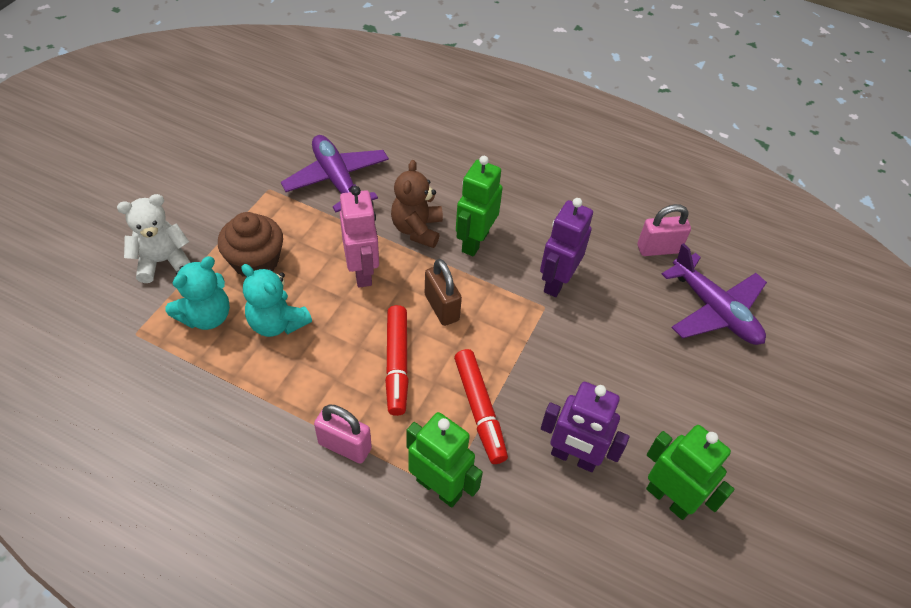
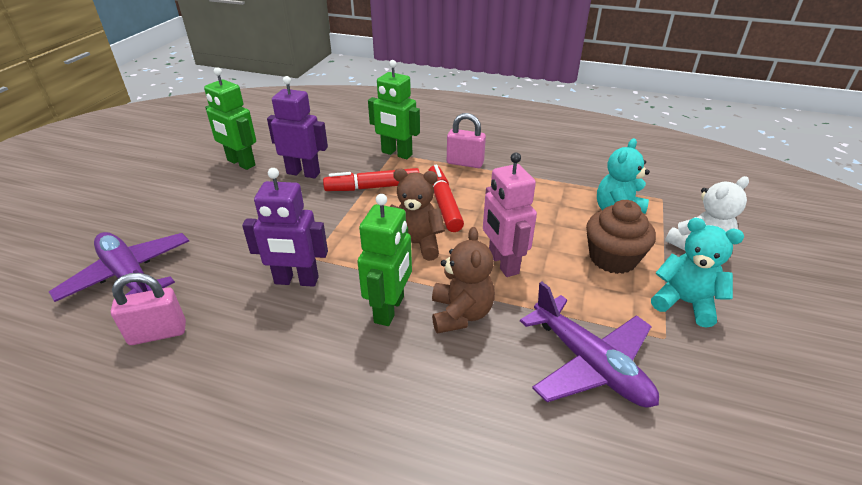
camera: 175 degrees right, 15 degrees down
turquoise teddy bear [241,264,312,337] -> turquoise teddy bear moved to [651,218,744,328]
brown padlock [425,259,462,326] -> brown teddy bear [390,169,445,261]
red marker [454,349,508,464] -> red marker turned 75 degrees counterclockwise [323,168,420,191]
purple robot [540,198,593,297] -> purple robot turned 75 degrees clockwise [242,168,328,287]

